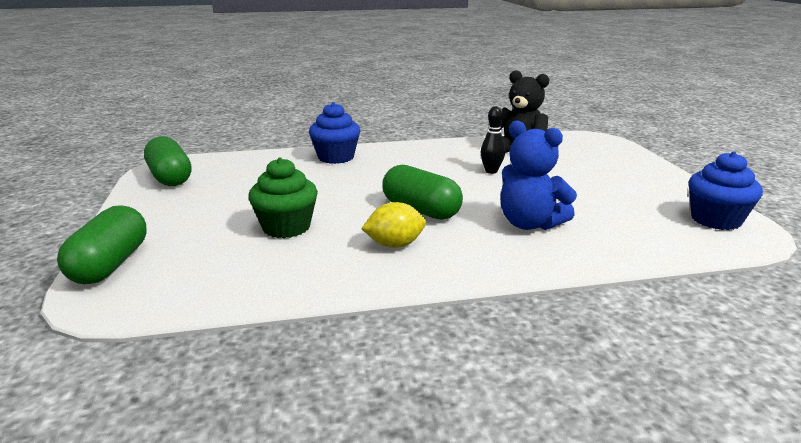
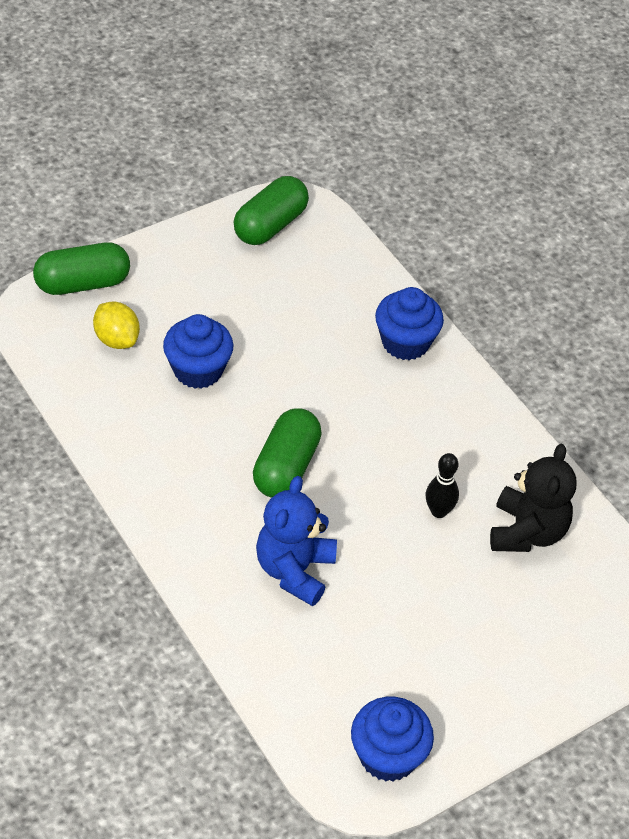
camera: 65 degrees right, 25 degrees up
green cupcake [248,157,318,238] -> blue cupcake [163,314,234,389]
yellow lemon [361,202,426,248] -> yellow lemon moved to [93,302,140,349]

